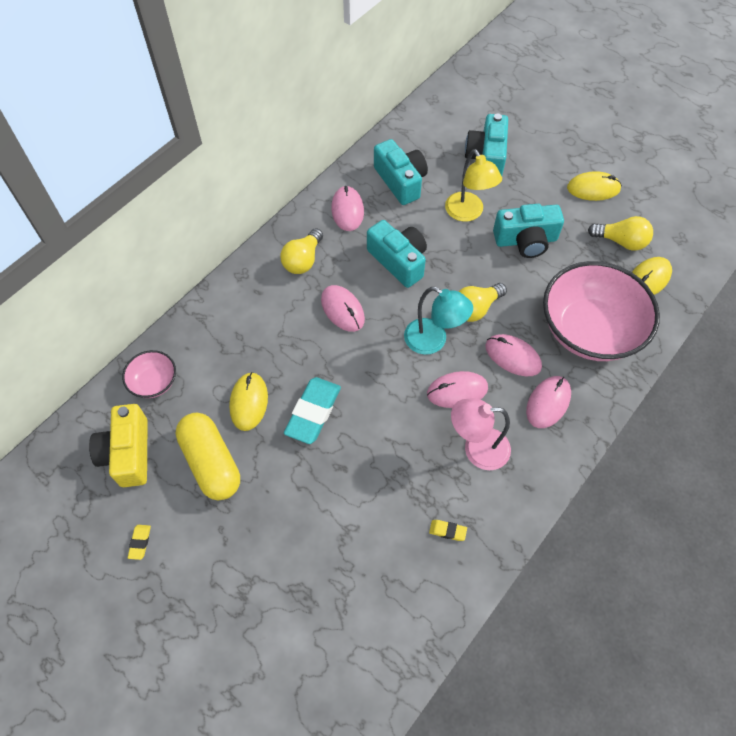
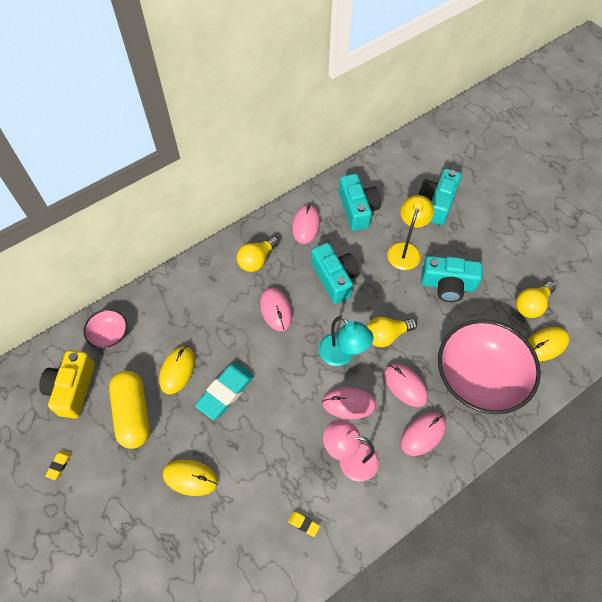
camera: 15 degrees right, 0 degrees up
yellow lamp [445,149,502,222] -> yellow lamp turned 150 degrees counterclockwise [387,195,434,270]
yellow mouse [567,171,622,201] -> yellow mouse moved to [163,459,218,496]
yellow light bulb [588,216,653,251] -> yellow light bulb turned 105 degrees clockwise [516,282,556,318]

